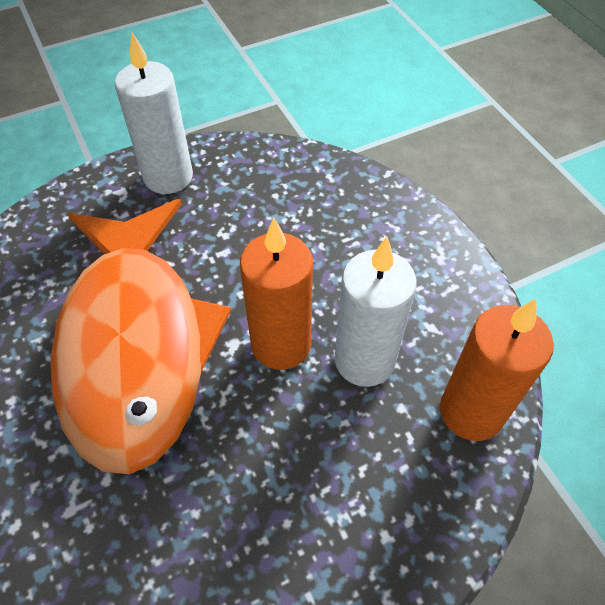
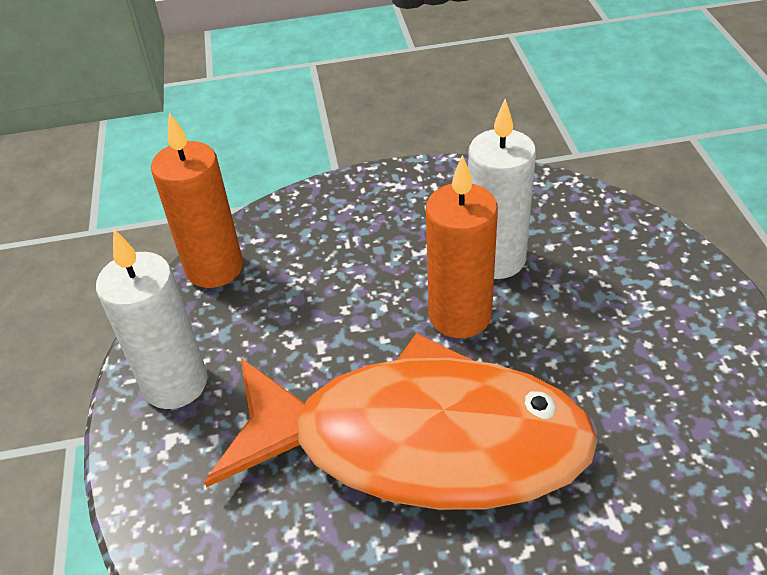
camera: 70 degrees left, 10 degrees down
orange candle [440,298,554,441] -> orange candle moved to [151,113,243,288]

